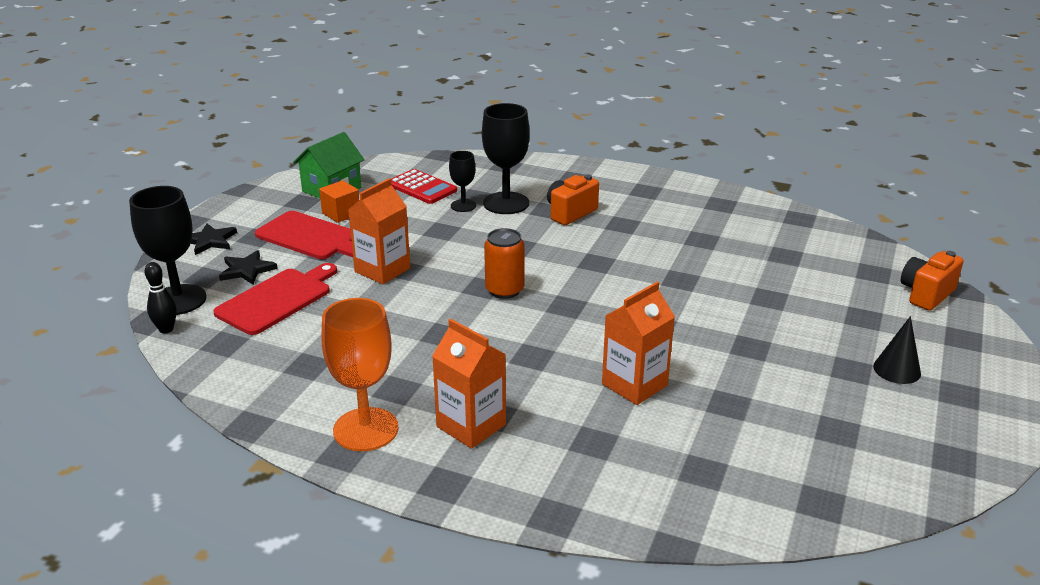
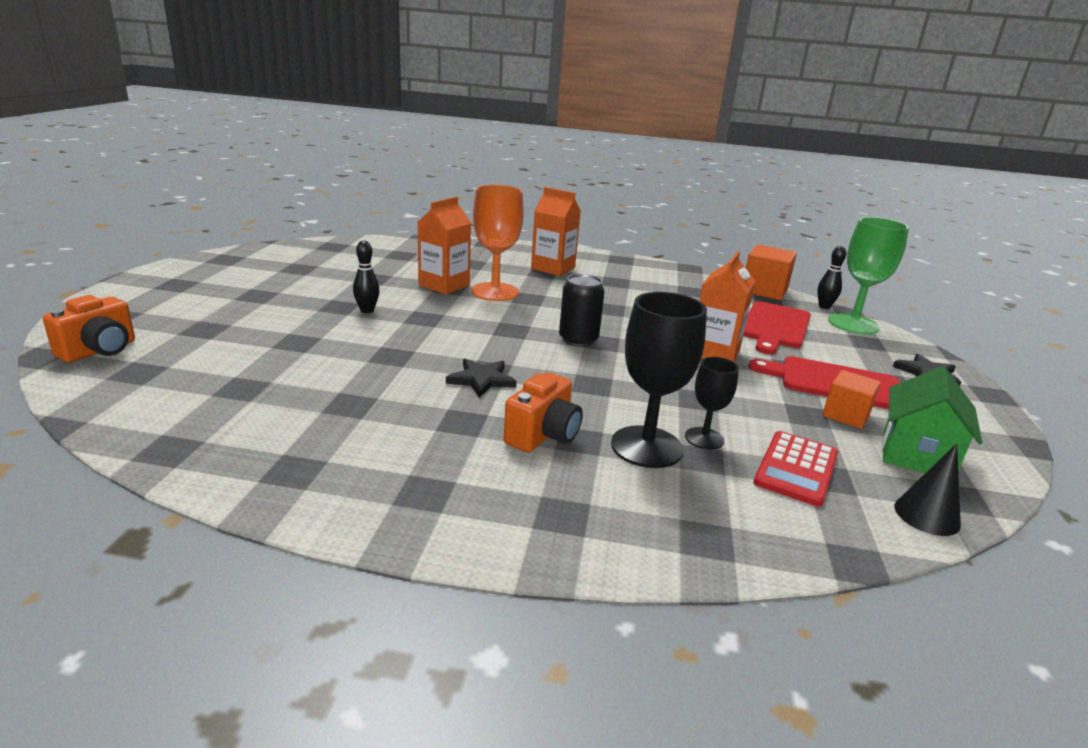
camera: 165 degrees right, 5 degrees down
black goblet [129,186,207,315] -> green goblet [828,217,909,334]
black star [219,250,278,284] -> black star moved to [446,358,517,398]
orange goblet [322,298,399,451] -> orange goblet moved to [471,185,524,301]
red calculator [391,169,457,204] -> red calculator turned 90 degrees counterclockwise [753,431,838,507]
orange can [484,228,525,299] -> black can [559,274,605,347]
black cone [873,316,921,384] -> black cone moved to [894,443,961,536]
none -> black bowling pin [353,241,380,313]
none -> orange cube [746,245,797,300]

